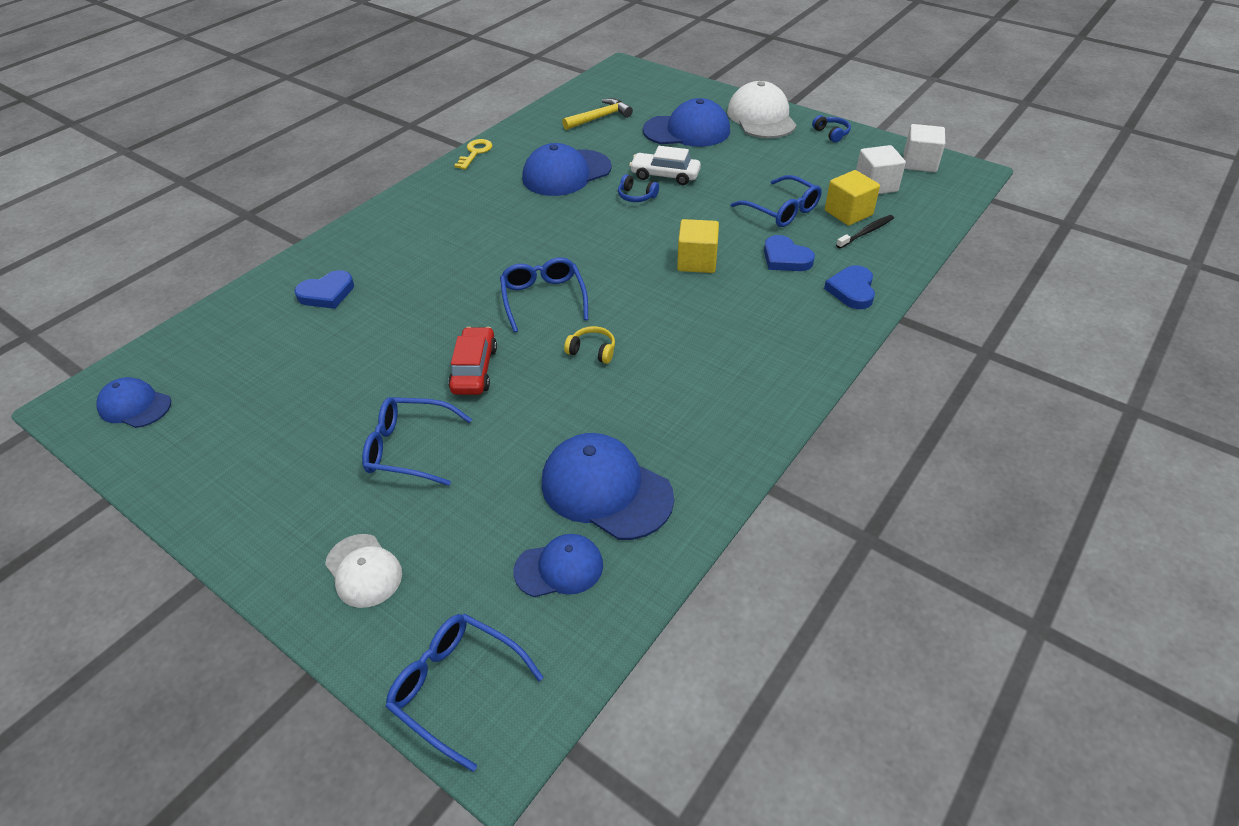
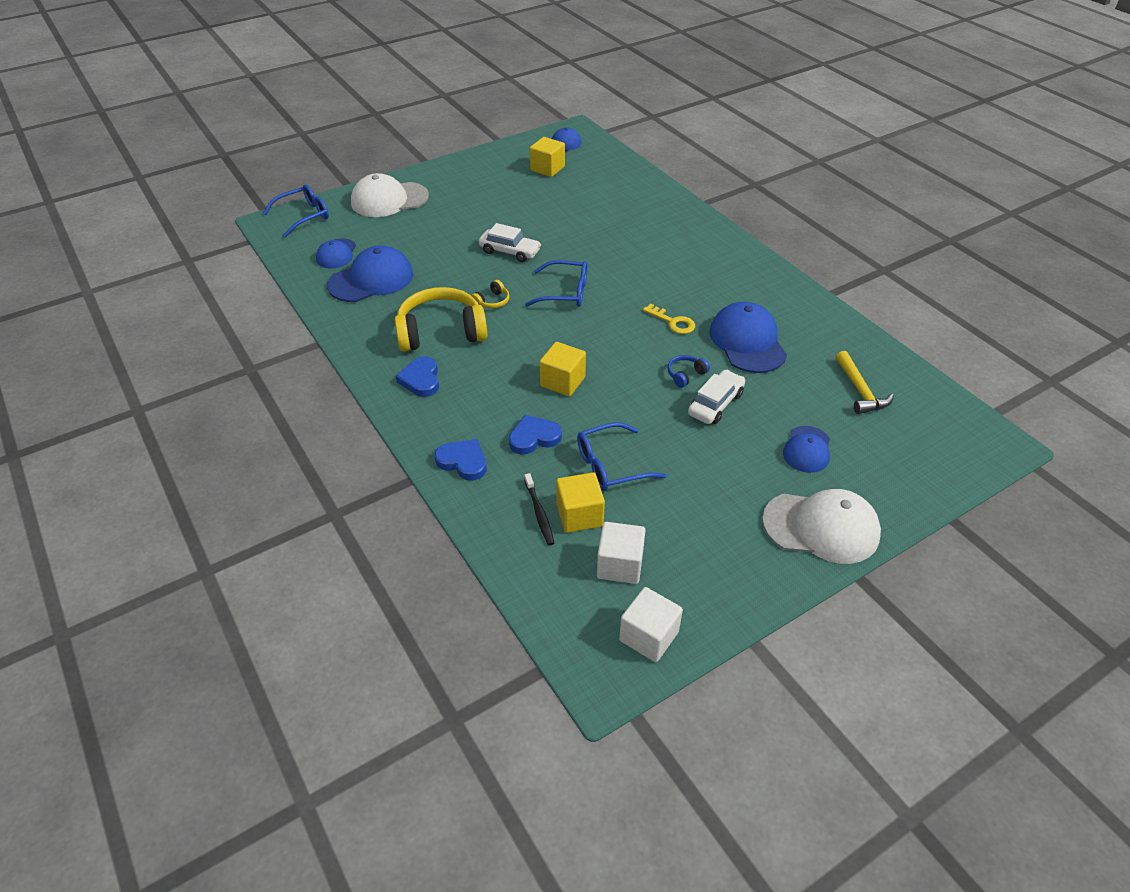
camera: 110 degrees right, 0 degrees up
blue heart [295,270,354,309] -> blue heart moved to [396,357,439,397]
white cap [325,534,402,608] -> white cap [351,173,429,217], size x1.69
blue glasses [362,397,472,486] -> none
red car [448,327,497,395] -> white car [479,223,541,262]
yellow key [454,139,492,170] -> yellow key moved to [643,304,695,334]
blue cap [643,98,730,147] -> blue cap [783,426,830,473], size x0.59
blue headphones [812,115,851,143] -> none
none -> yellow headphones [395,287,487,352]
none -> yellow cube [530,137,565,177]

